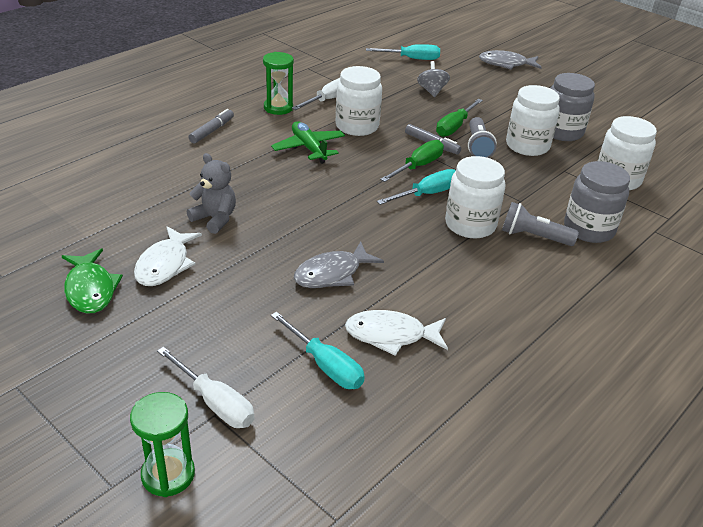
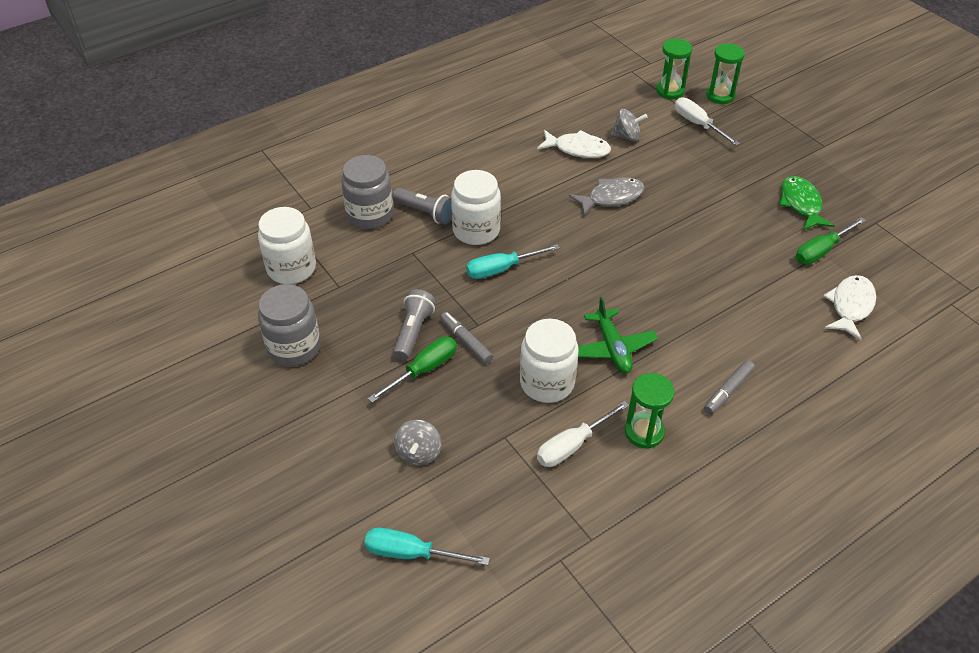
camera: 165 degrees left, 10 degrees up
white fish [134,226,202,286] -> white fish moved to [824,275,876,340]
grey teddy bear [187,153,236,234] -> none
turquoise screwdriver [271,312,365,389] -> grey spinning top [611,109,648,141]
green screwdriver [380,140,444,182] -> green screwdriver moved to [796,217,866,265]
grey fish [479,50,542,70] -> none
white jar [506,85,560,156] -> none
none -> green hourglass [656,39,692,99]

